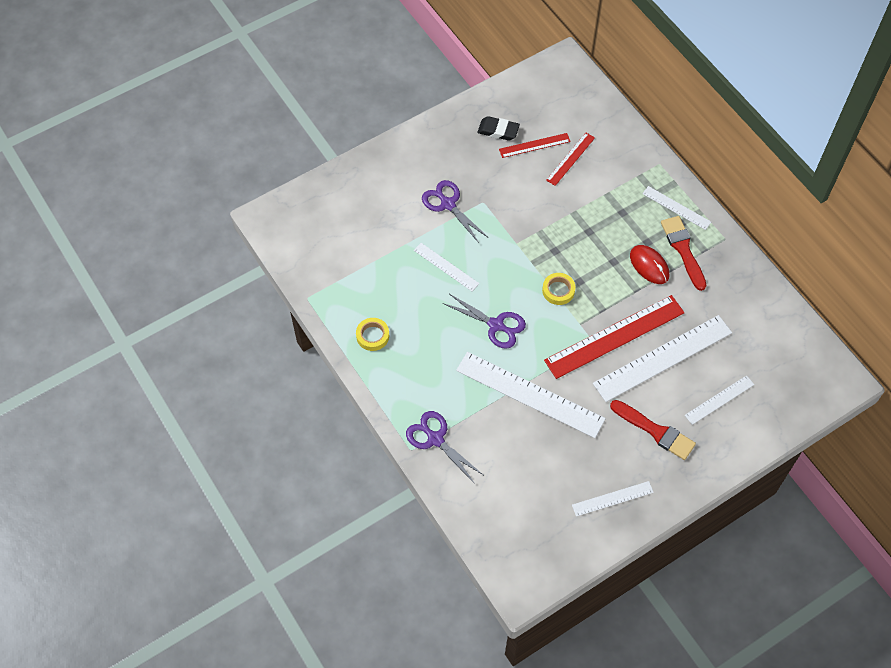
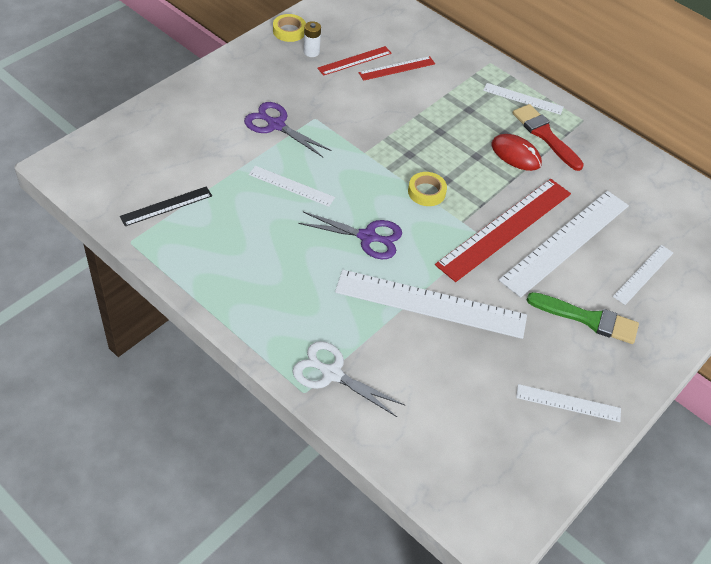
camera: 20 degrees left, 10 degrees down
yellow tape [356,318,389,351] -> yellow tape moved to [273,14,306,42]
purple scissors [406,411,483,484] -> white scissors [293,341,405,417]
black eraser [477,116,520,141] -> white battery [303,21,321,57]
red ruler [546,133,595,186] -> red ruler turned 45 degrees clockwise [358,56,435,81]
white ruler [572,481,654,517] -> white ruler turned 45 degrees clockwise [516,384,621,422]
red brush [610,400,696,460] -> green brush [527,292,639,344]
none -> black ruler [120,186,212,226]

